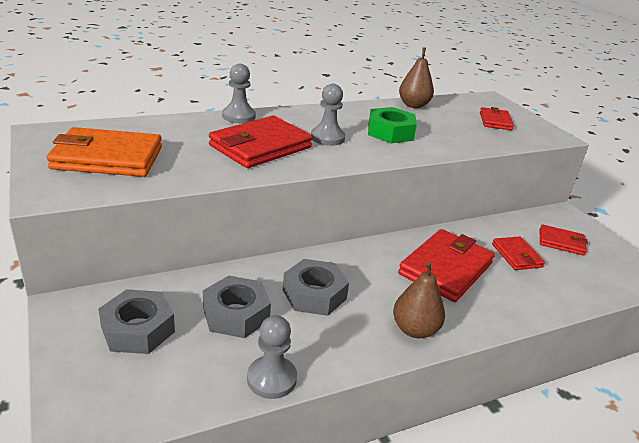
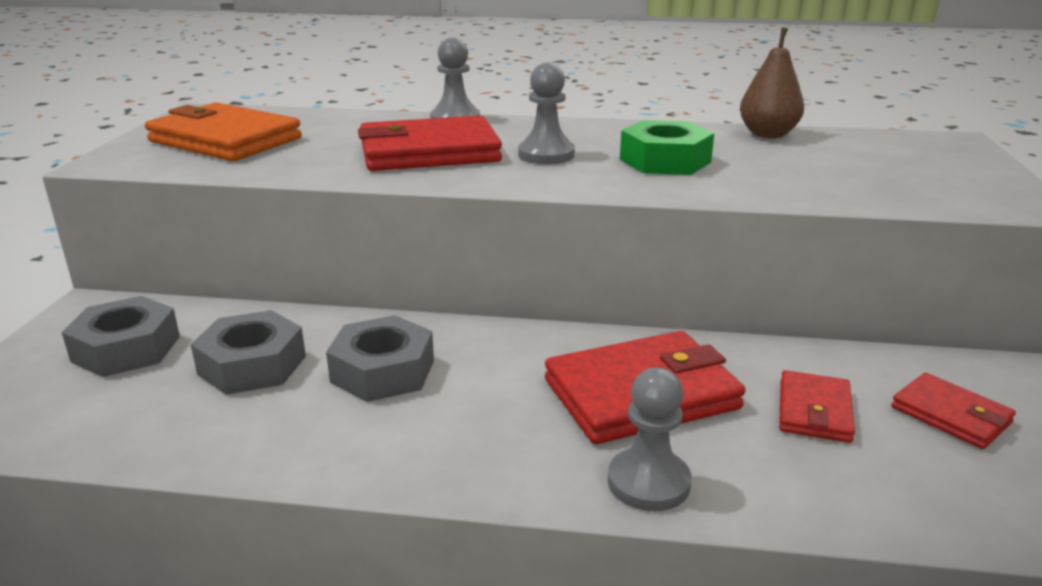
camera: 35 degrees right, 5 degrees down
grey pawn [247,315,297,399] -> grey pawn moved to [608,367,692,511]
brown pear [393,262,445,339] -> none
red wallet [480,107,514,130] -> none

